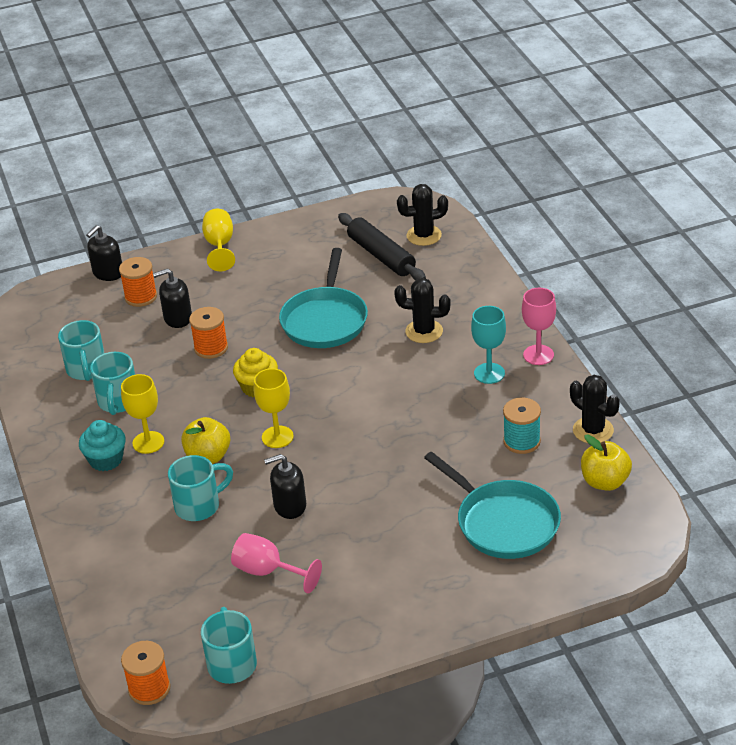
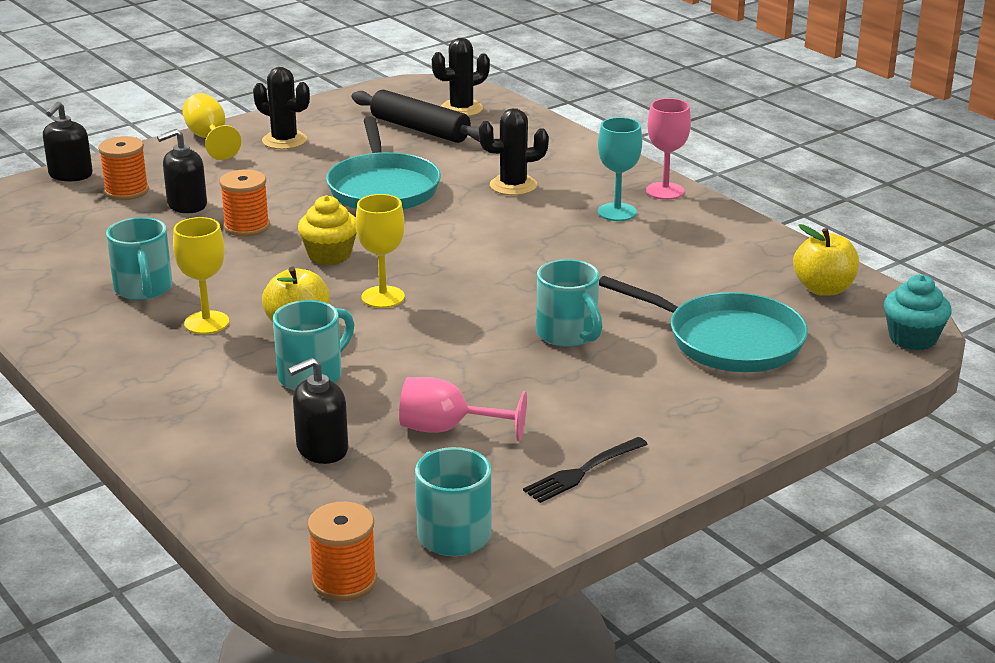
camera: 20 degrees left, 10 degrees down
turquoise mug [58,320,104,381] -> turquoise mug moved to [536,259,602,347]
turquoise cupcake [79,420,126,471] -> turquoise cupcake moved to [884,275,952,350]
black soap dispenser [264,454,306,519] -> black soap dispenser moved to [288,358,348,464]
turquoise spool [503,398,541,454] -> none
black cactus [570,375,620,443] -> black cactus moved to [253,67,310,149]
none -> black fork [523,437,648,503]

